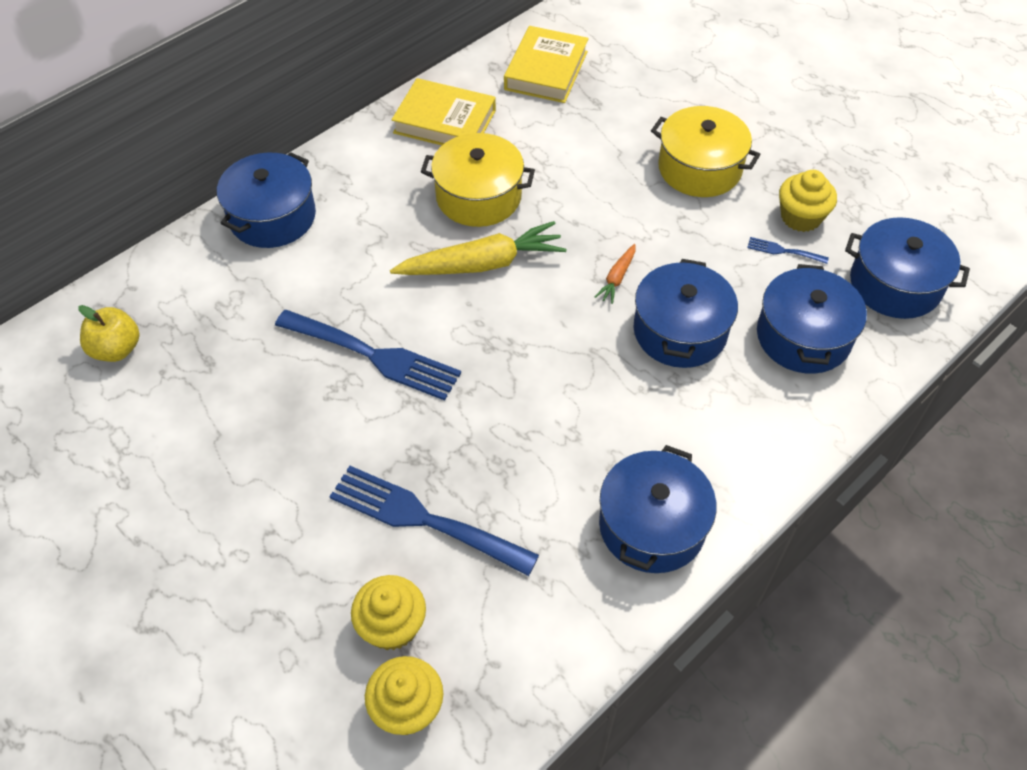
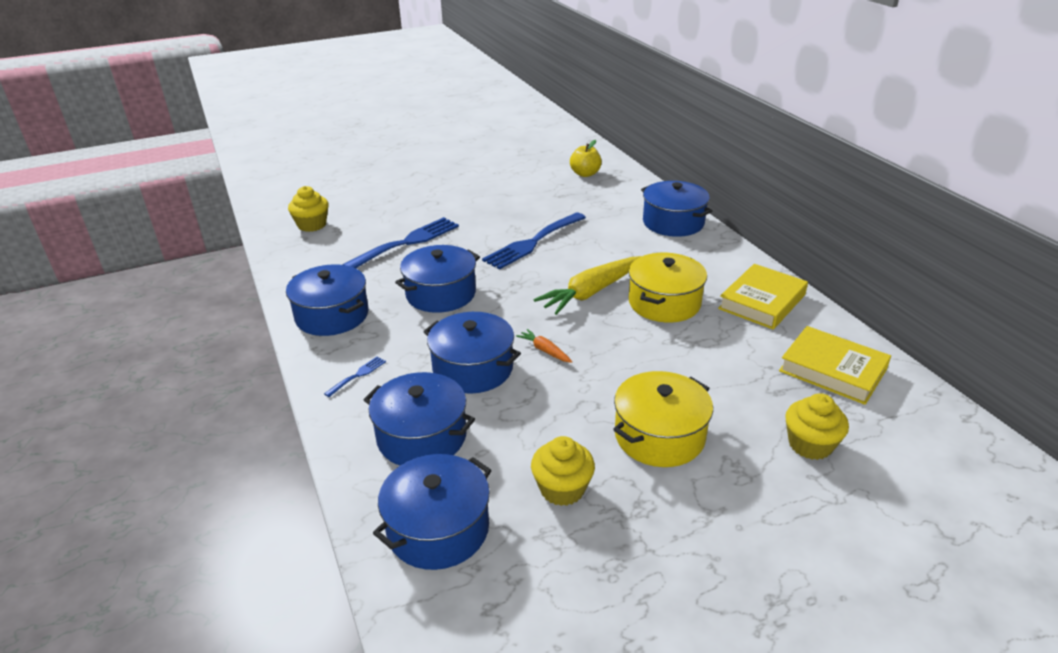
camera: 110 degrees right, 20 degrees down
yellow cupcake [351,575,426,650] -> yellow cupcake moved to [785,393,849,460]
yellow carrot [390,221,566,275] -> yellow carrot turned 45 degrees clockwise [533,256,641,315]
blue fork [747,237,829,264] -> blue fork moved to [324,357,386,397]
none -> blue pot [395,245,480,313]

